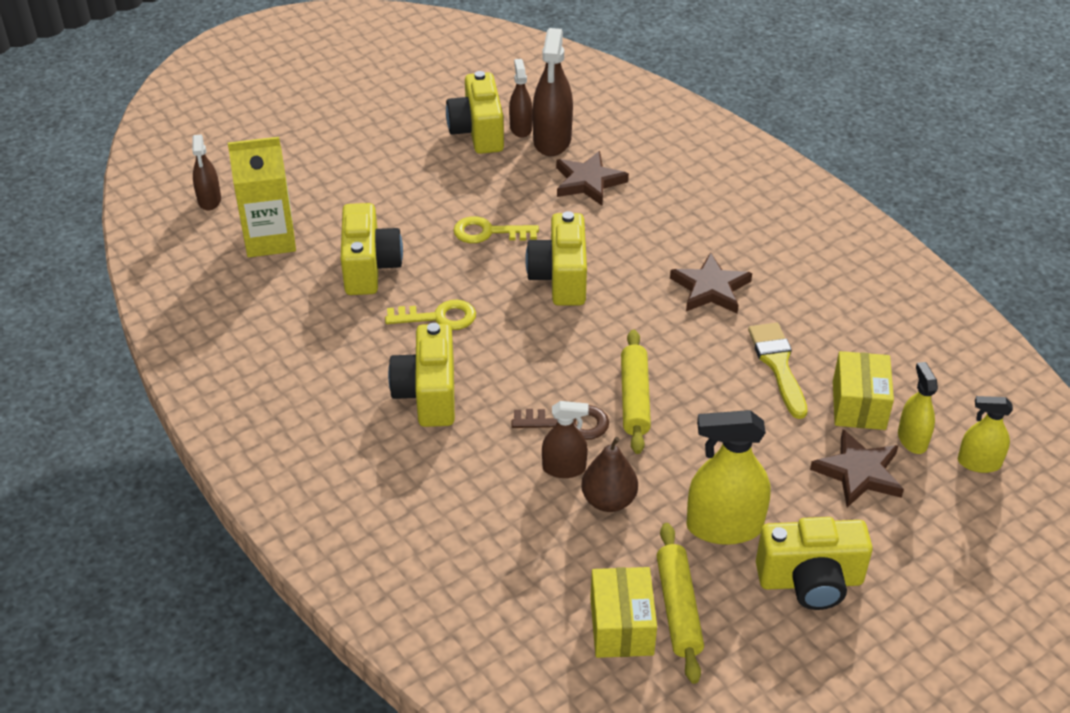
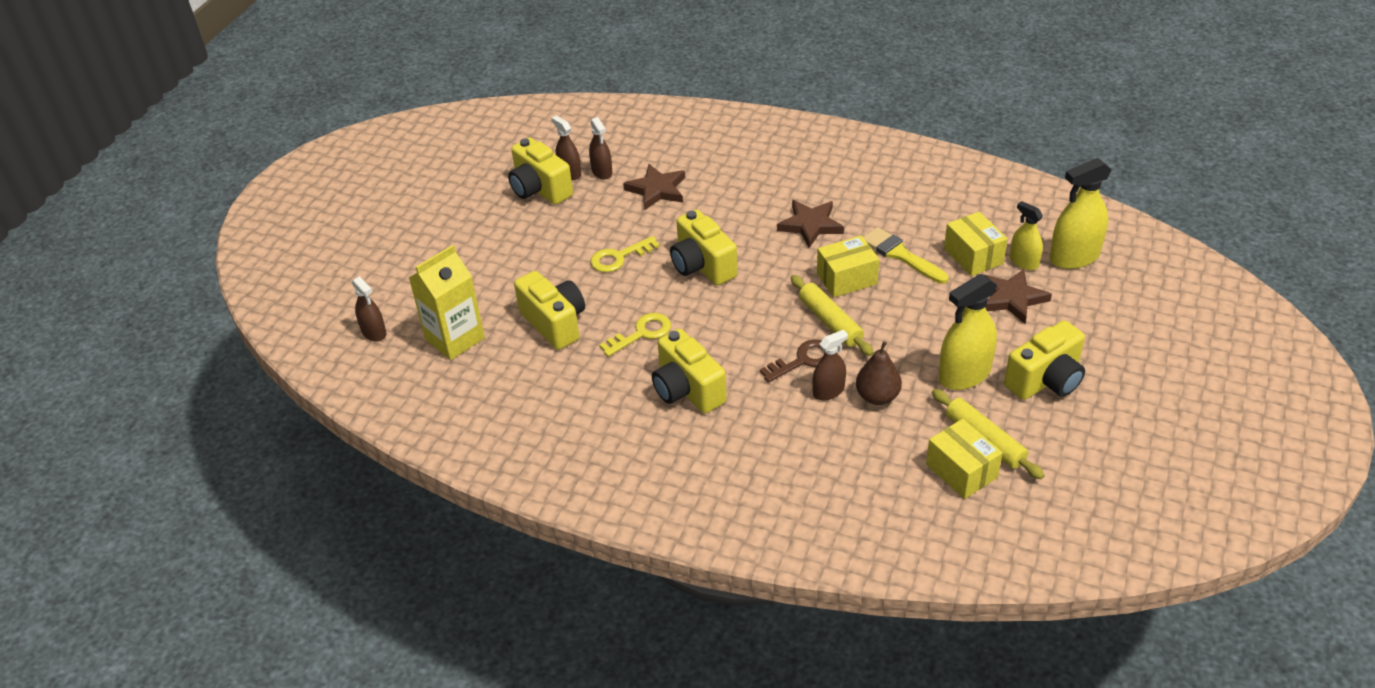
camera: 30 degrees left, 0 degrees up
brown spray bottle [532,28,573,156] -> brown spray bottle [589,117,612,180], size x0.59
yellow spray bottle [958,396,1013,473] -> yellow spray bottle [1049,158,1112,269], size x1.70
none -> yellow box [817,235,879,297]

